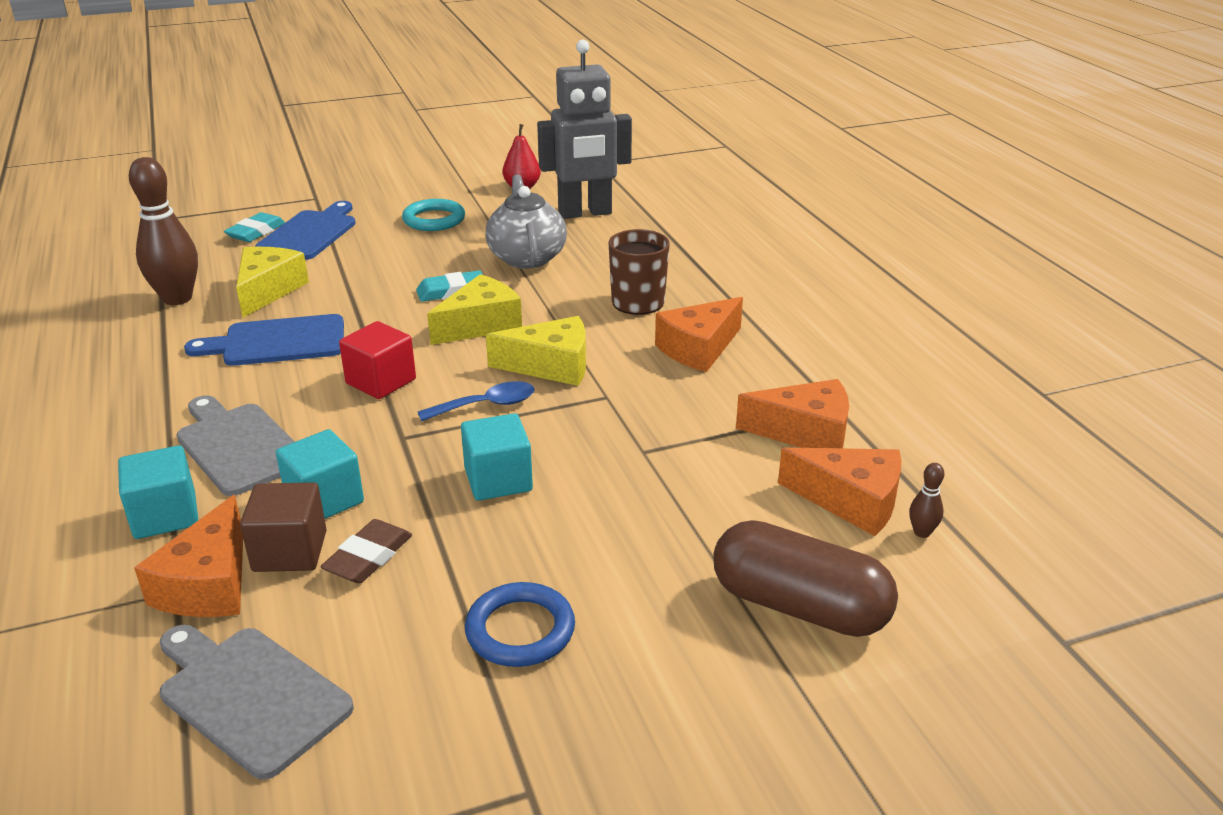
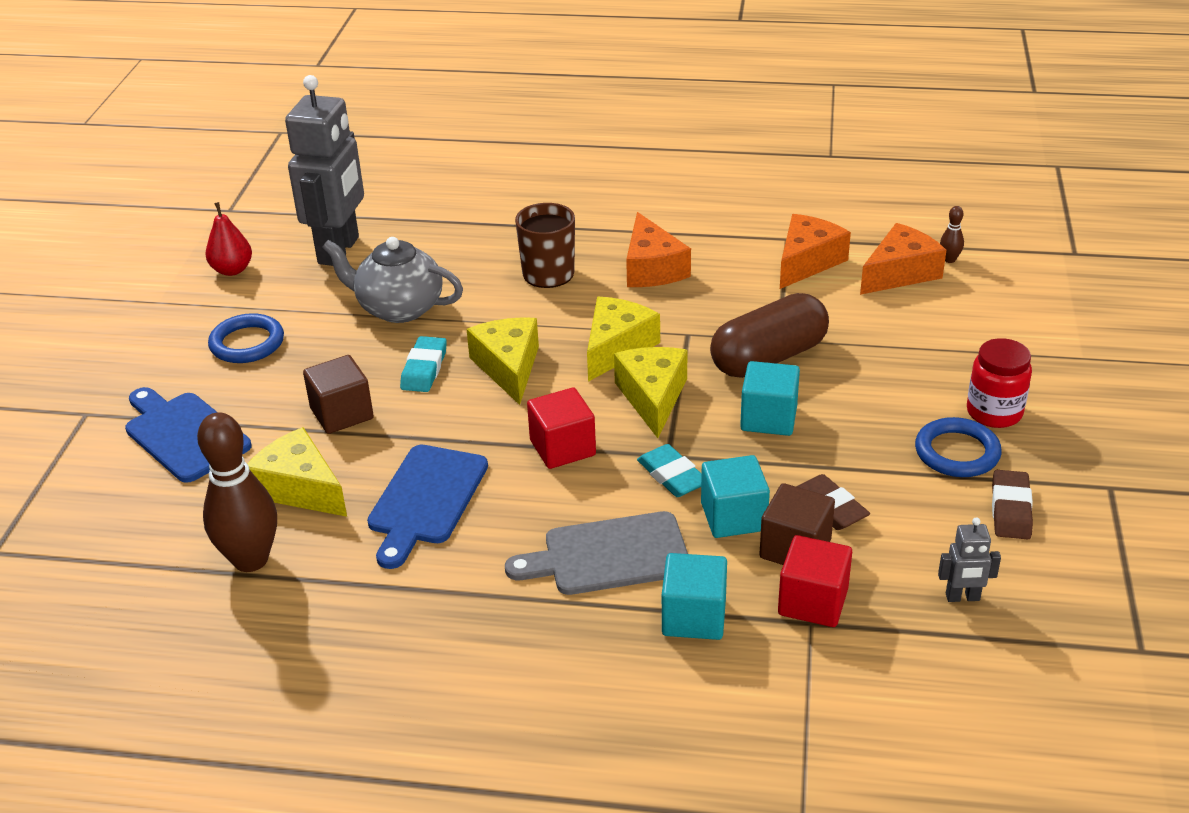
camera: 60 degrees left, 5 degrees up
orange cheese [134,495,243,617] -> red cube [778,535,852,627]
grey cutting board [160,625,354,780] -> grey robot [938,517,1001,602]
turquoise eraser [224,212,286,242] -> turquoise eraser moved to [637,444,702,497]
turquoise ring [402,199,465,231] -> blue ring [208,313,284,363]
blue spoon [418,381,534,421] -> yellow cheese [614,347,688,438]
brown capsule [713,520,898,637] -> brown capsule moved to [710,293,829,378]
none -> brown cube [303,355,374,434]
none -> red jar [967,338,1032,428]
none -> brown eraser [992,470,1033,539]

